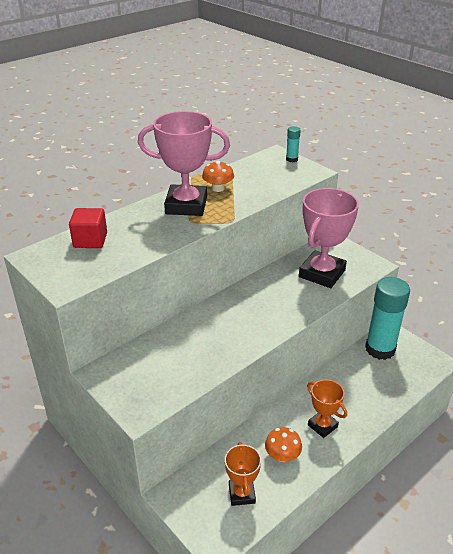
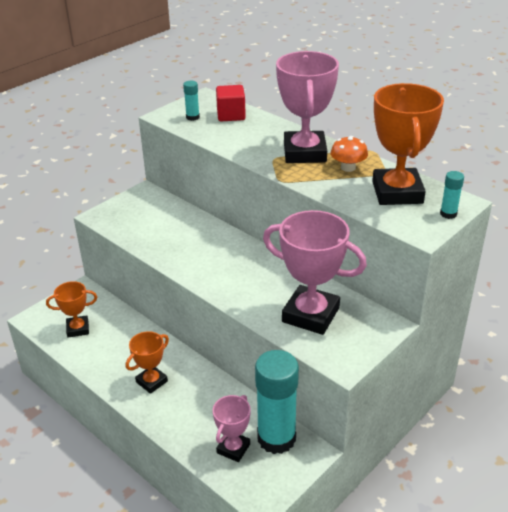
camera: 85 degrees right, 0 degrees up
orange mushroom [265,427,302,462] -> none
none -> turquoise glue stick [183,81,200,121]
none -> pink trophy [213,395,251,462]
none -> orange trophy [372,83,444,205]

